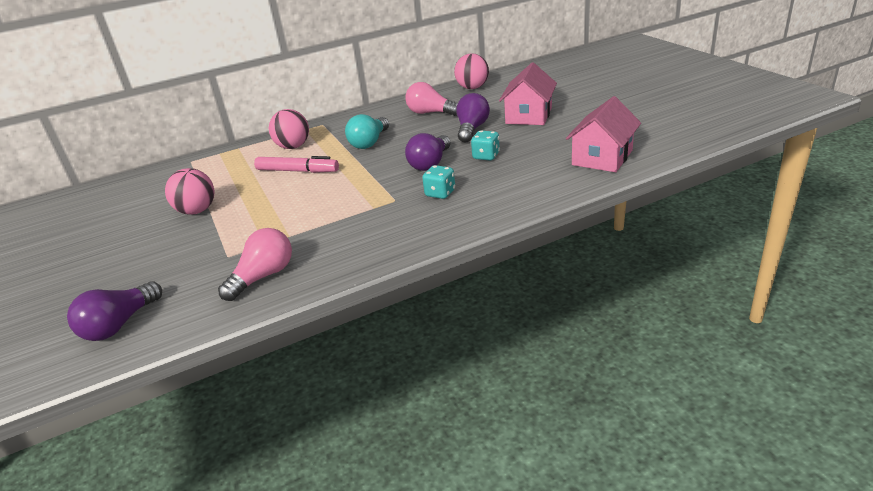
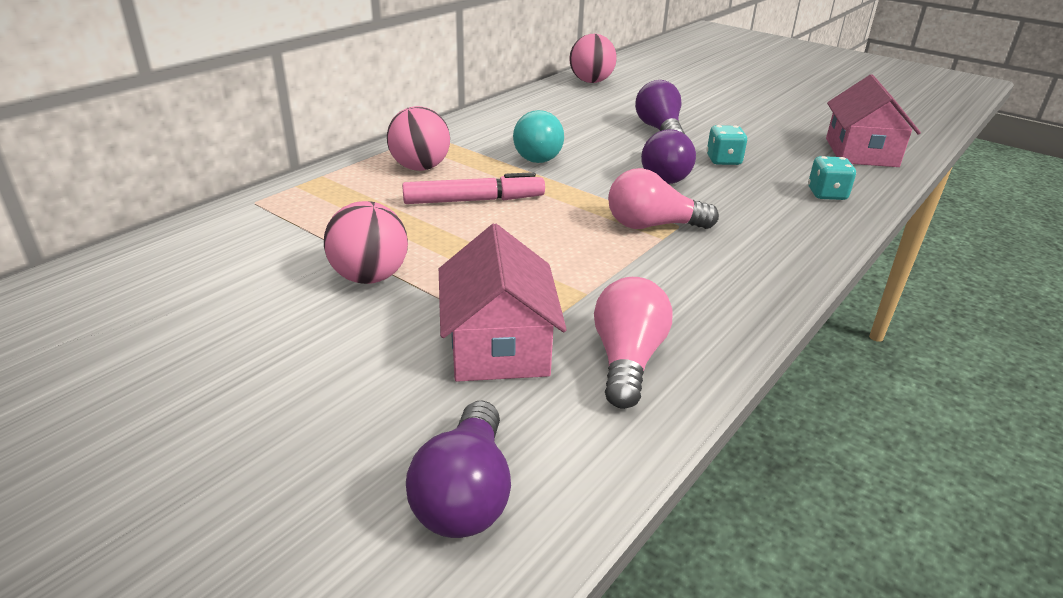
camera: 30 degrees left, 0 degrees up
pink light bulb [405,82,458,116] -> pink light bulb moved to [608,168,719,229]
turquoise dice [422,165,455,199] -> turquoise dice moved to [808,156,856,200]
pink house [499,62,557,125] -> pink house moved to [439,224,567,382]

